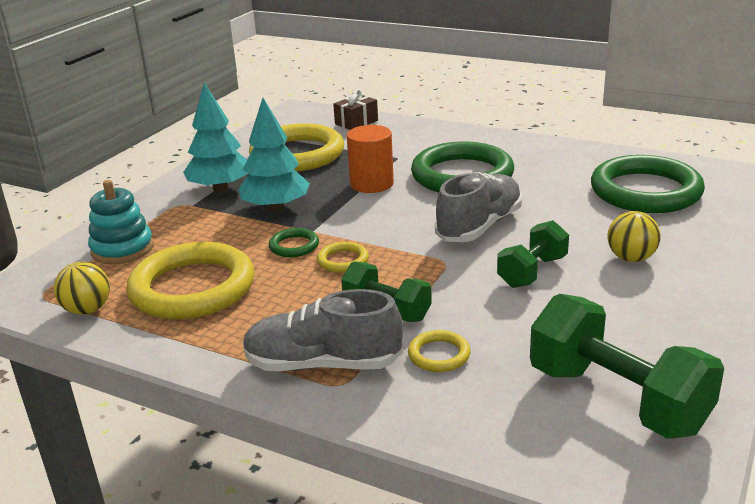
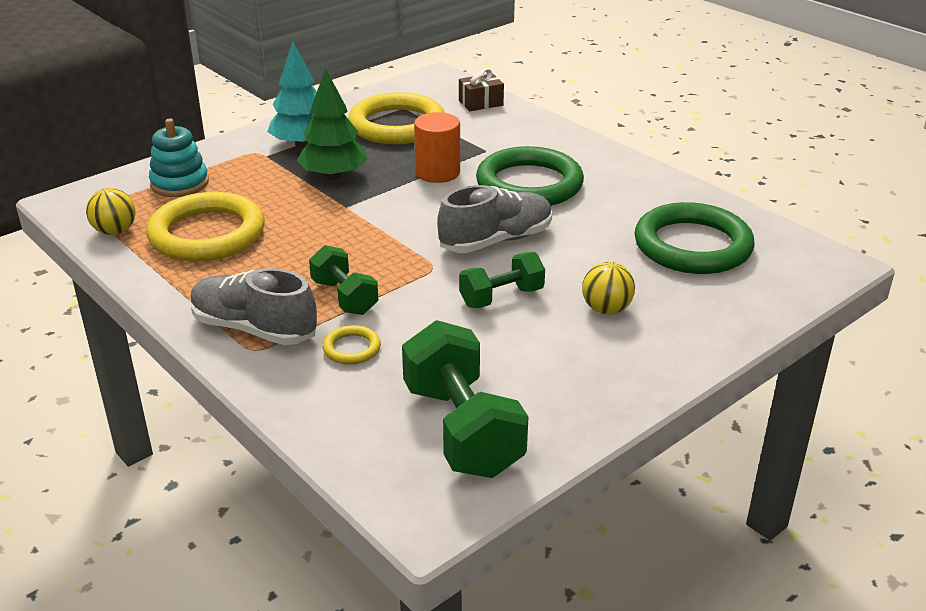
camera: 20 degrees right, 5 degrees up
turquoise tree [238,98,310,212] -> green tree [297,68,368,180]
green ring [269,228,319,257] -> none
yellow ring [317,242,369,273] -> none

